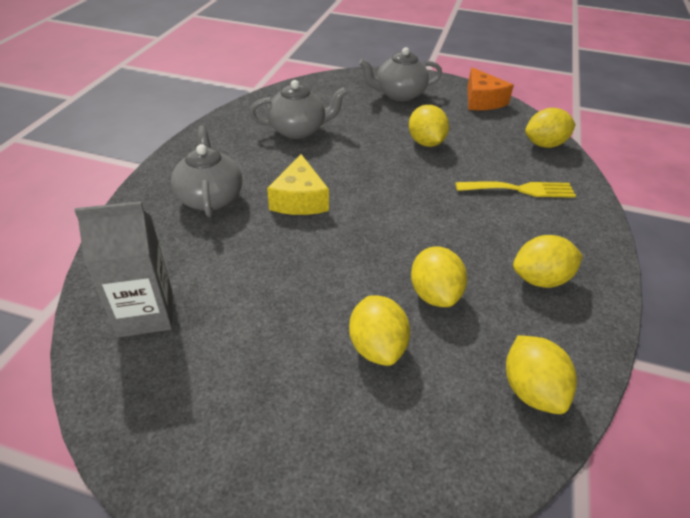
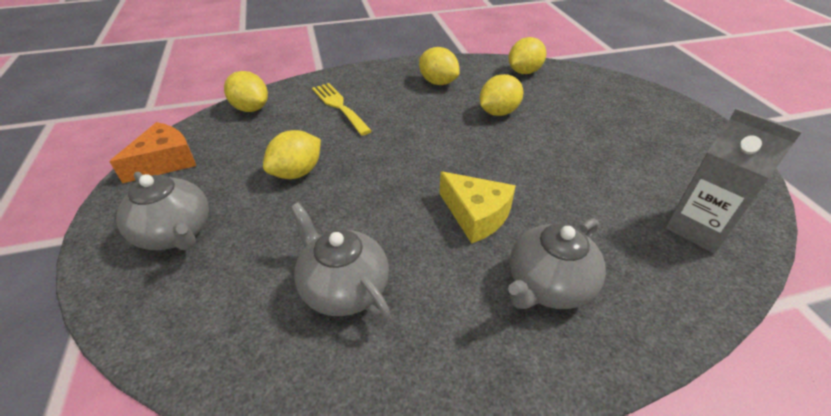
camera: 120 degrees left, 0 degrees up
yellow cheese [267,154,329,215] -> yellow cheese turned 75 degrees clockwise [439,171,516,244]
yellow lemon [349,295,410,366] -> none

